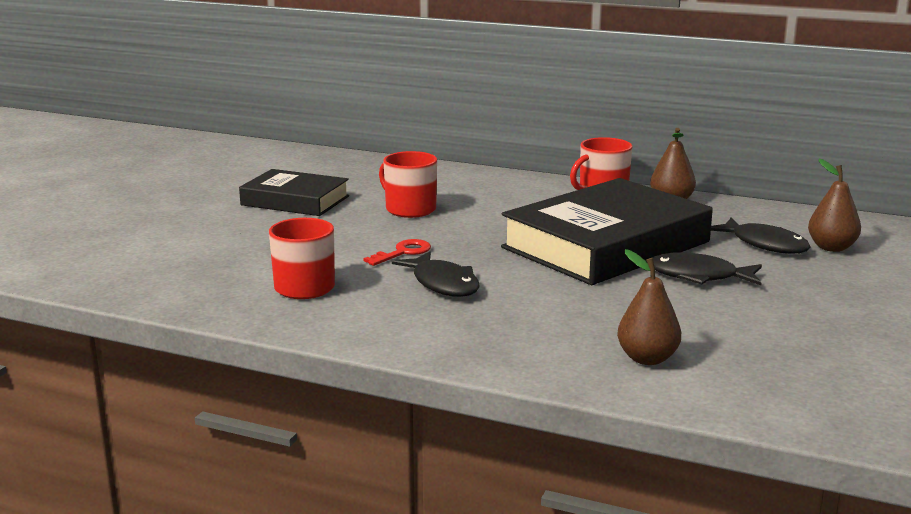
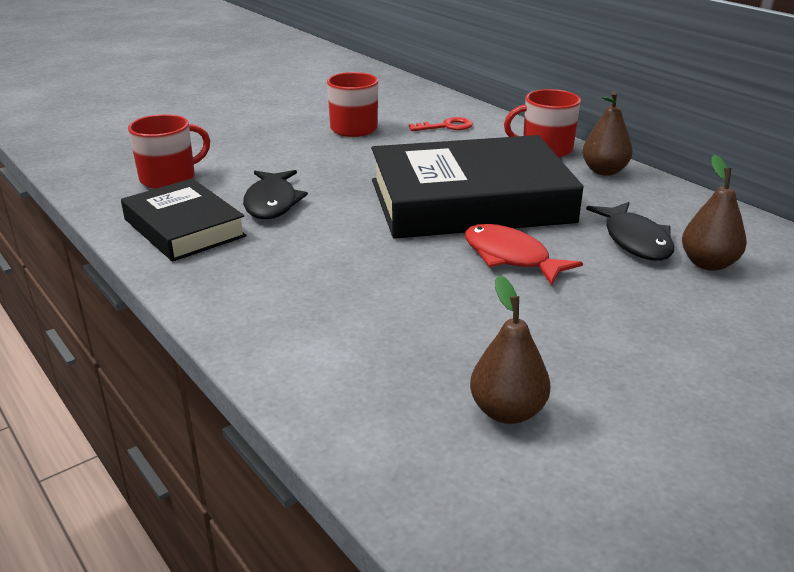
camera: 30 degrees right, 10 degrees up
black book [239,169,349,216] -> black book moved to [121,178,247,262]
red key [363,239,431,266] -> red key moved to [409,117,473,131]
brown pear [617,249,681,365] -> brown pear moved to [470,275,551,424]
black fish [652,253,762,285] -> red fish [465,224,583,286]

